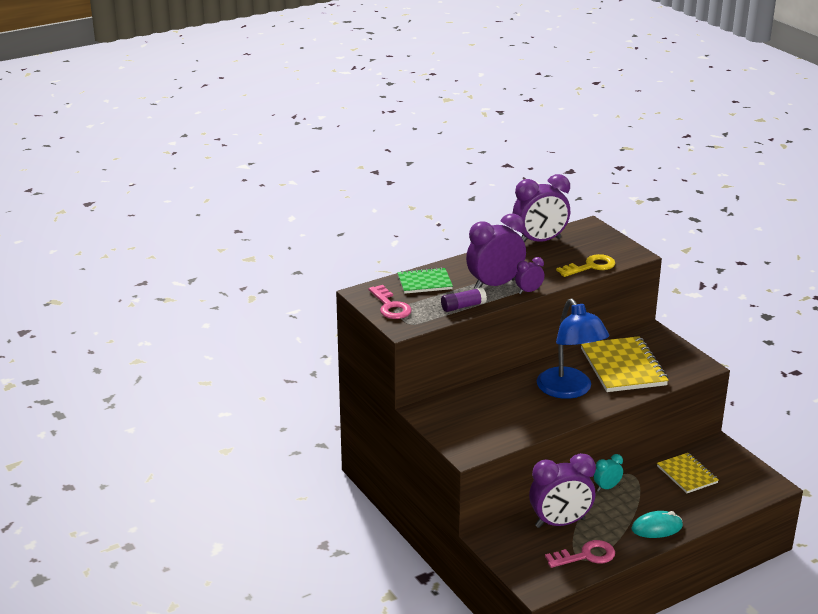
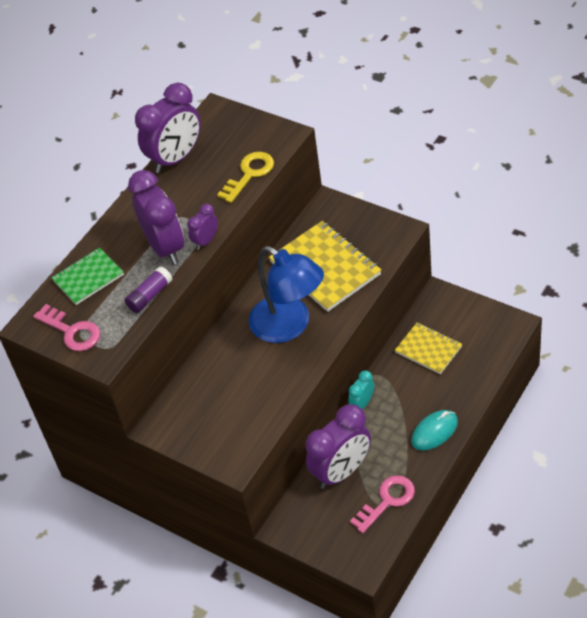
camera: 20 degrees left, 20 degrees up
purple clock [466,213,526,289] -> purple clock turned 120 degrees clockwise [128,170,184,265]

